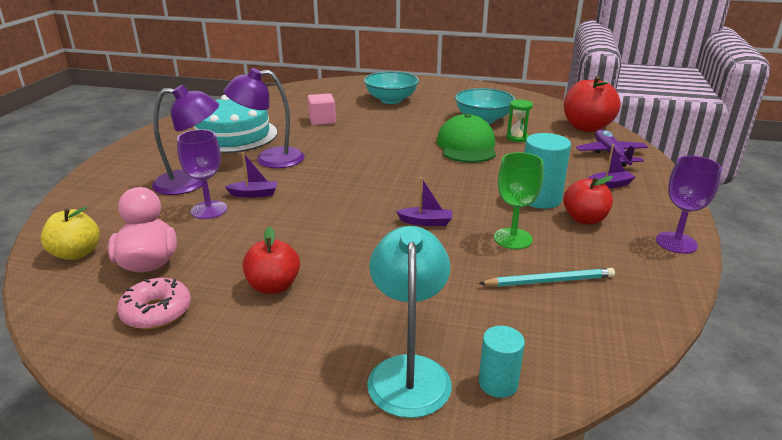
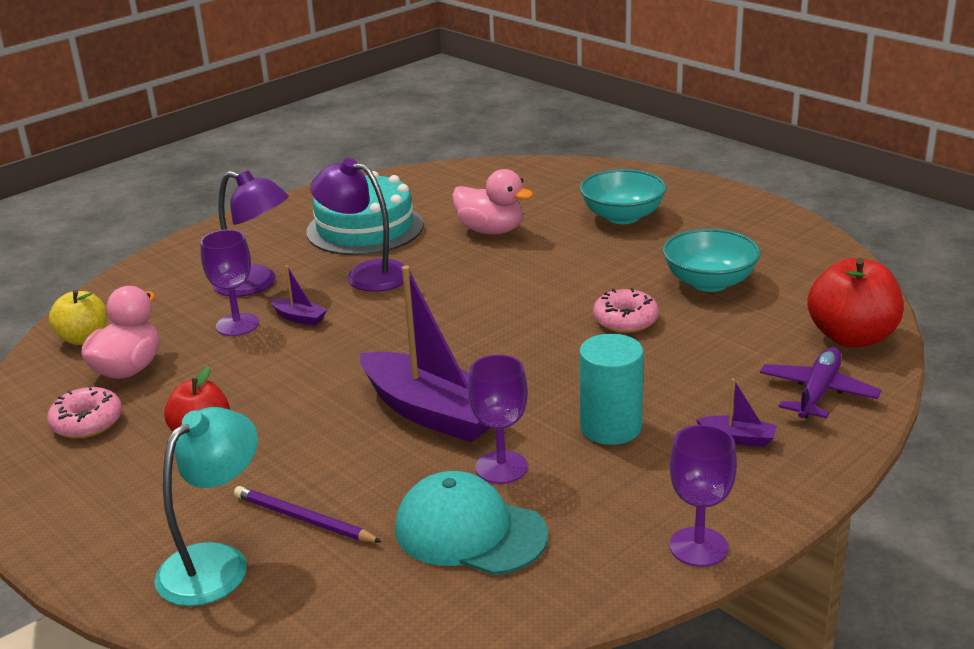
camera: 35 degrees right, 0 degrees up
pink cube [308,93,336,125] -> pink duck [452,169,533,235]
purple boat [396,177,452,226] -> purple boat [360,266,490,442], size x2.41
green cap [437,114,496,163] -> pink donut [593,288,659,333]
turquoise pencil [479,268,615,287] -> turquoise cap [395,471,548,575]
turquoise cylinder [479,326,525,398] -> none
green goblet [494,152,544,249] -> purple goblet [468,354,528,484]
green hourglass [506,99,533,142] -> none
red apple [563,176,613,224] -> none
none -> purple pencil [234,486,382,543]

